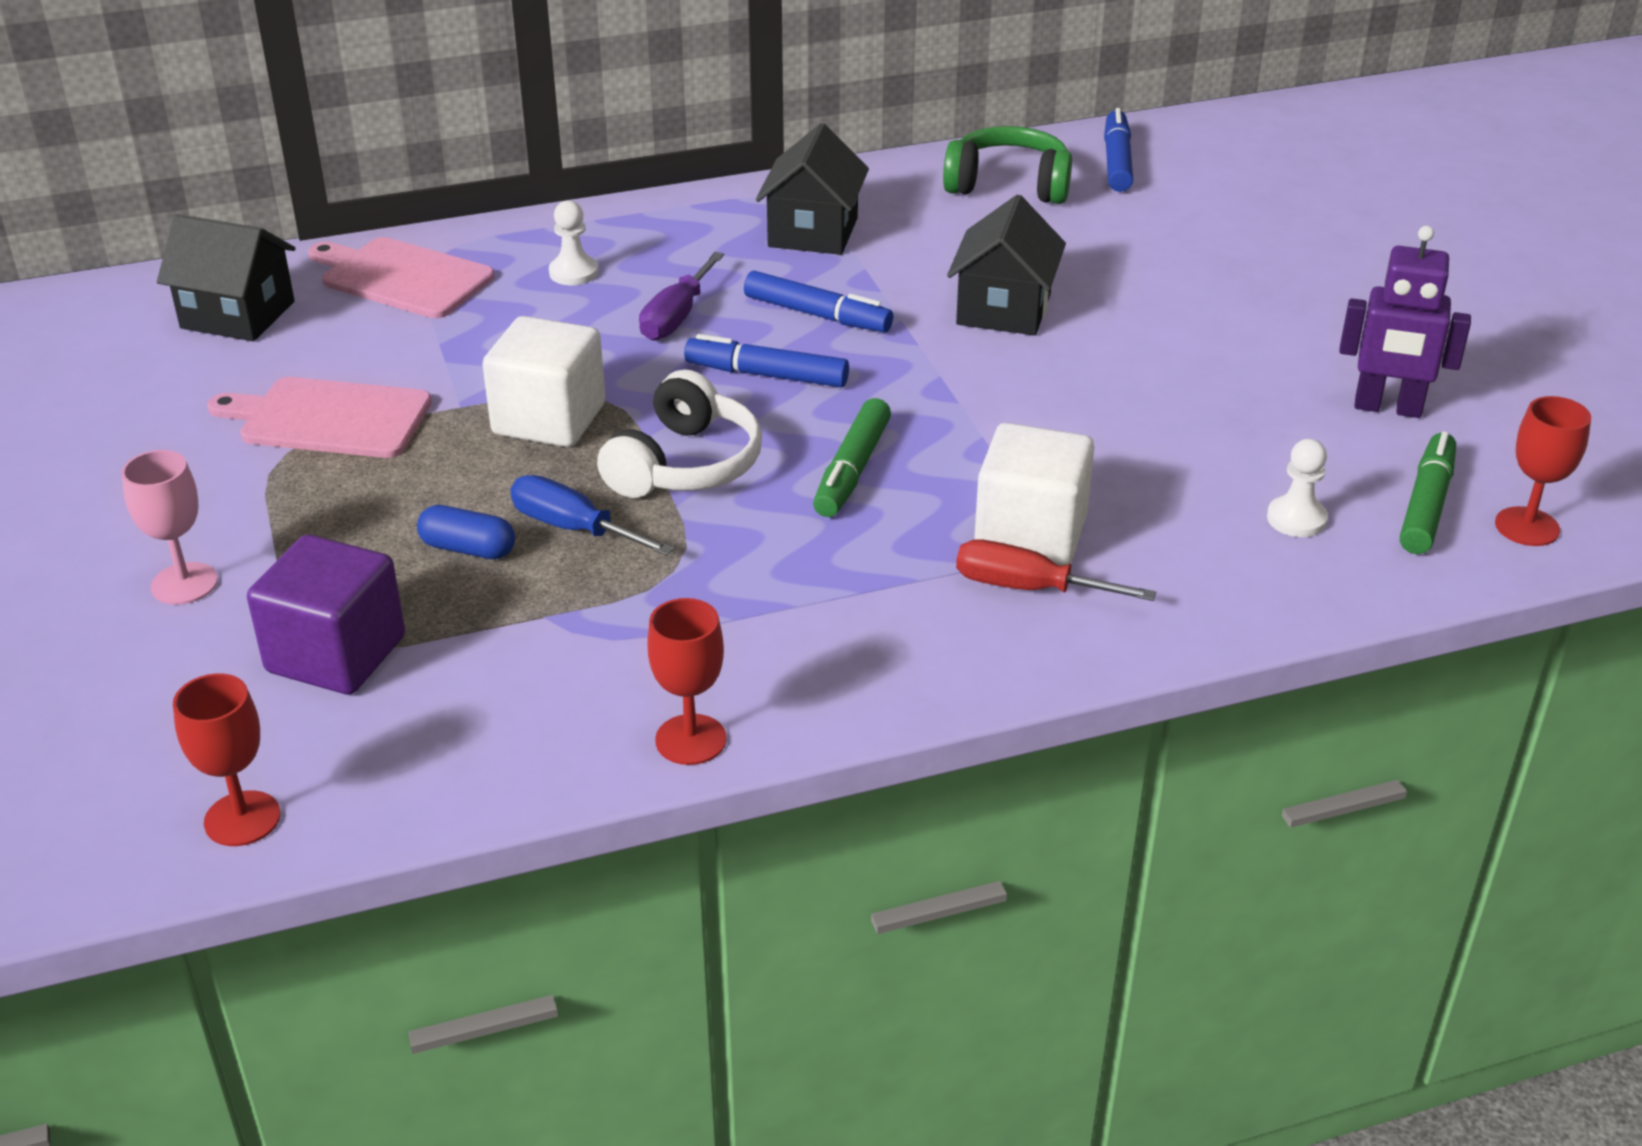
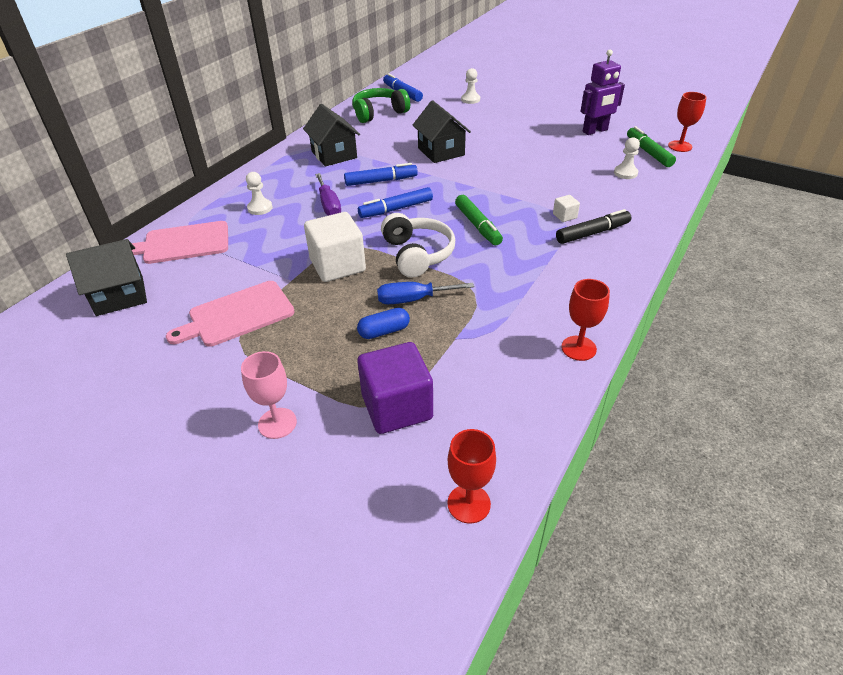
camera: 40 degrees left, 5 degrees up
red screwdriver [956,539,1156,601] -> black marker [556,209,632,244]
white cube [974,423,1094,566] -> white cube [553,195,580,222], size x0.44
none -> white pawn [461,68,480,104]

